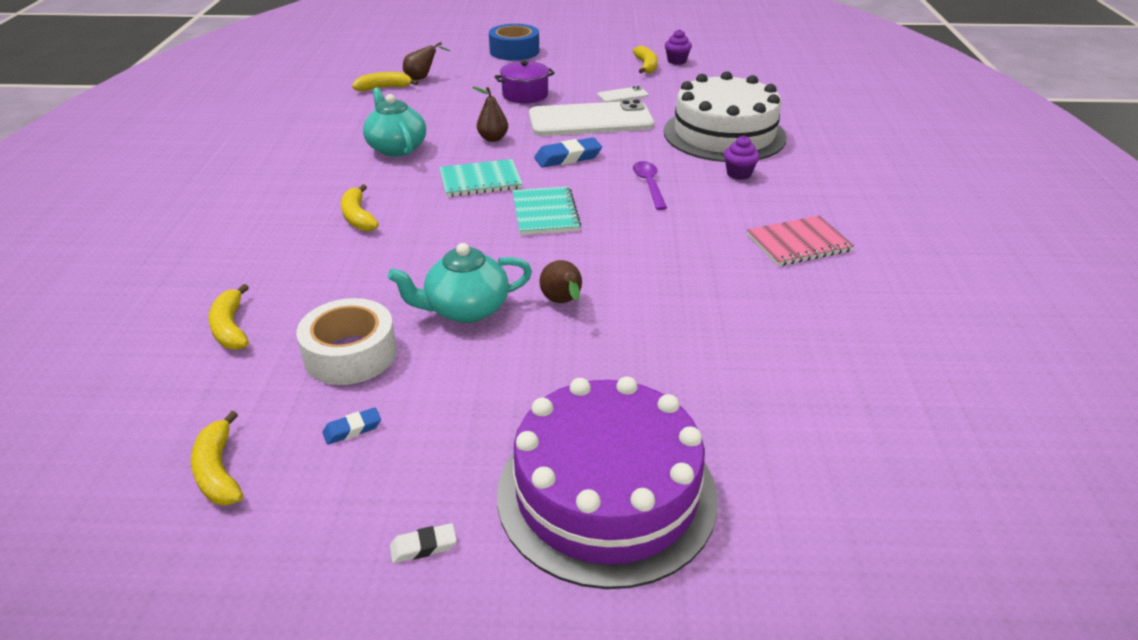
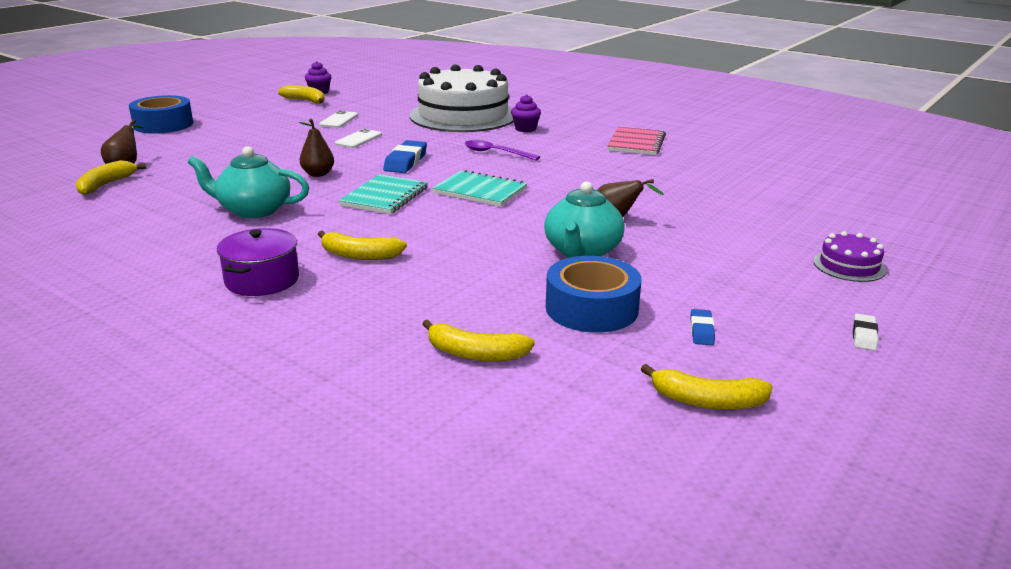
camera: 55 degrees left, 10 degrees down
white tape [296,298,397,385] -> blue tape [546,256,642,333]
purple pot [494,61,555,103] -> purple pot moved to [217,228,299,296]
purple cake [497,376,718,589] -> purple cake [813,231,886,282], size x0.41
white phone [529,100,654,136] -> white phone [335,129,382,148], size x0.42

